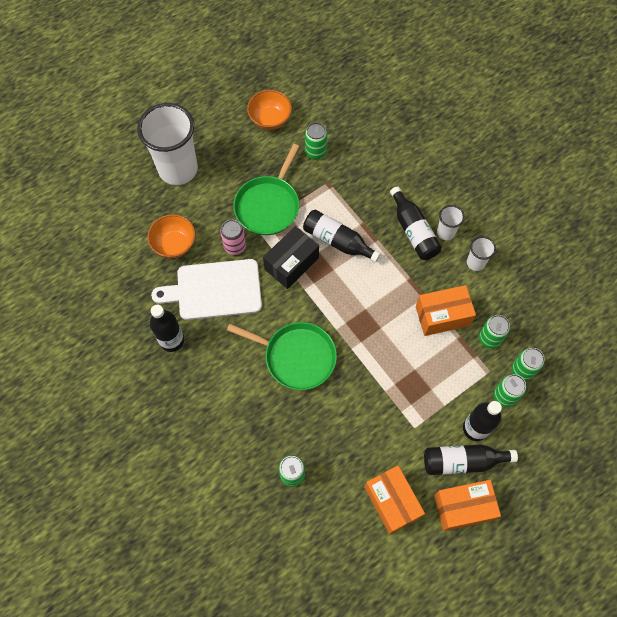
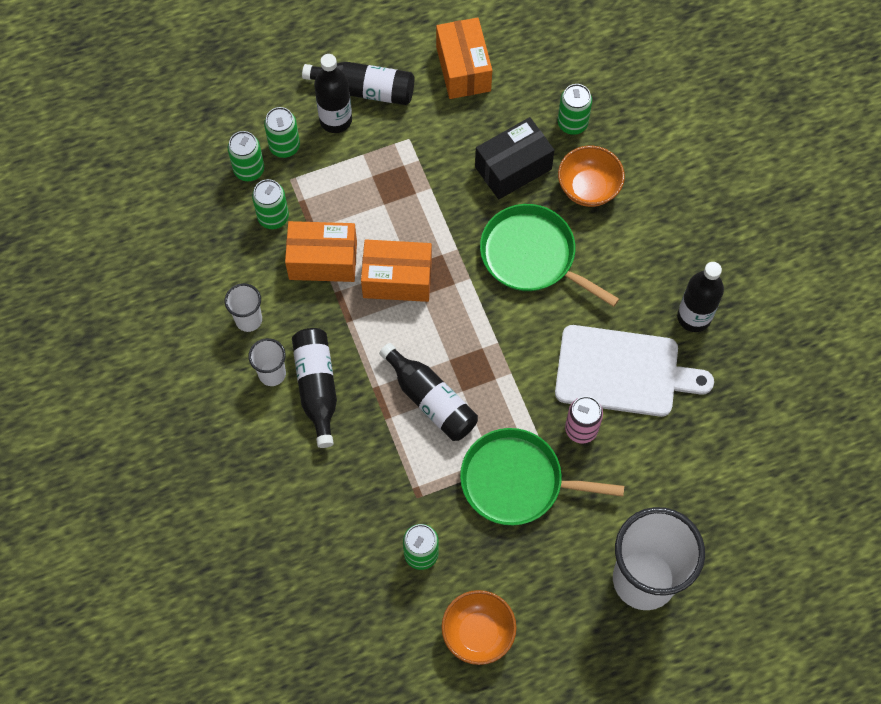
camera: 165 degrees left, 0 degrees up
orange bowl [147,214,195,258] -> orange bowl moved to [558,146,625,207]
green pan [233,144,299,235] -> green pan turned 120 degrees counterclockwise [460,428,624,525]
black box [263,226,319,289] -> black box moved to [475,117,555,200]
orange box [434,480,501,531] -> orange box moved to [361,239,432,302]

